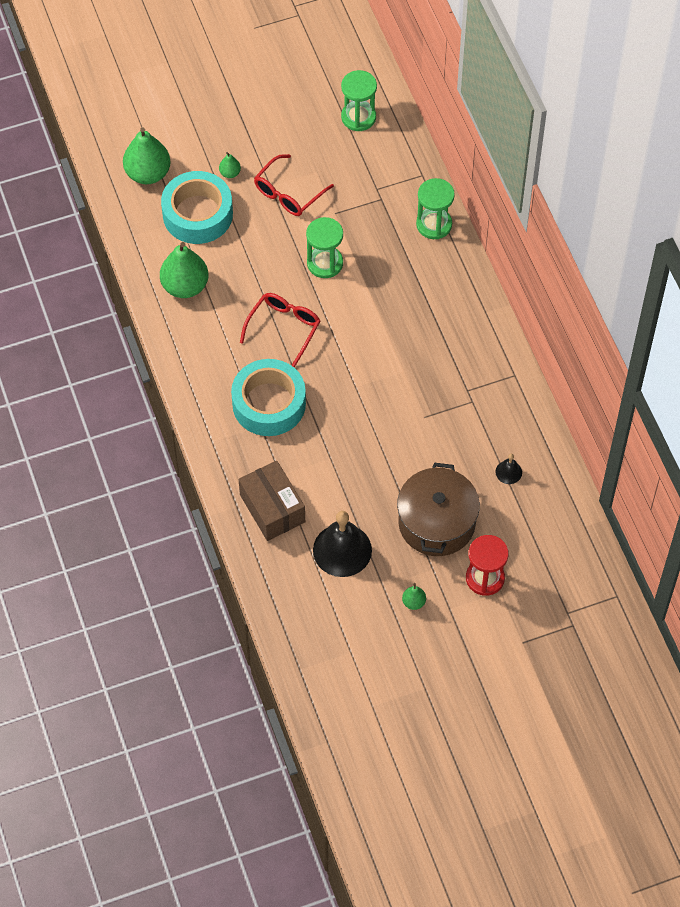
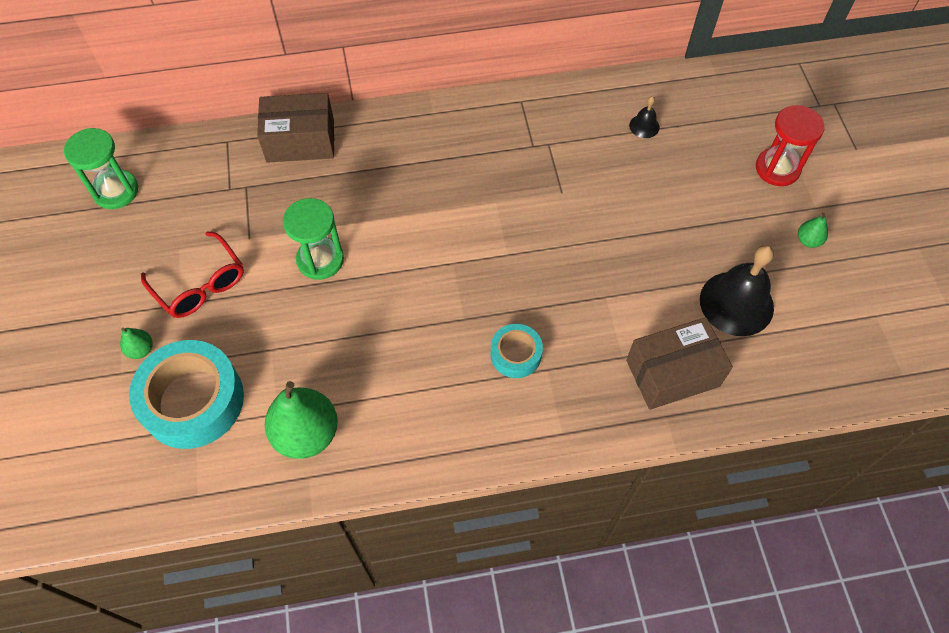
camera: 80 degrees left, 0 degrees up
green pear [123,127,171,184] -> none
turquoise tape [231,359,306,436] -> turquoise tape [490,324,543,378], size x0.52
red glasses [240,293,320,367] -> none
brown pot [397,463,480,556] -> none
green hourglass [416,178,455,239] -> brown box [257,93,334,163]

